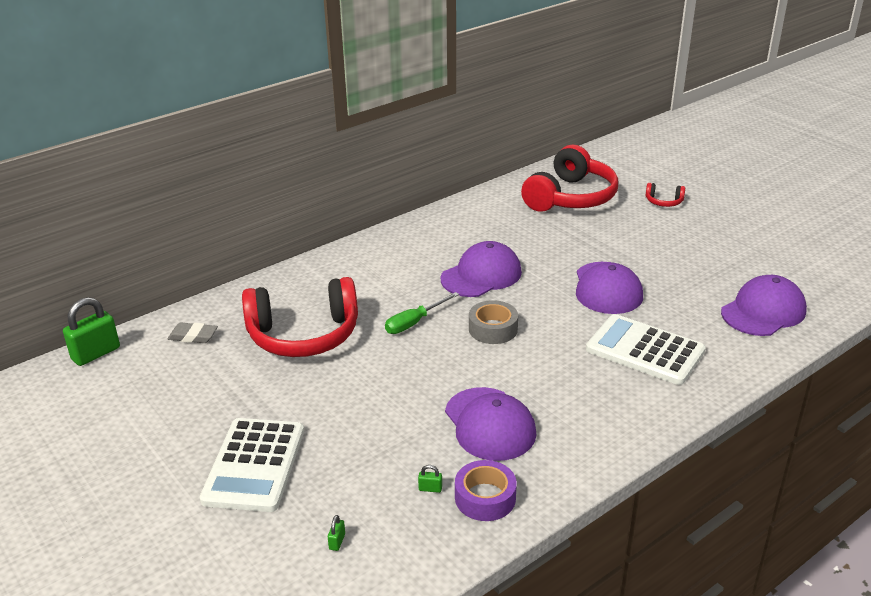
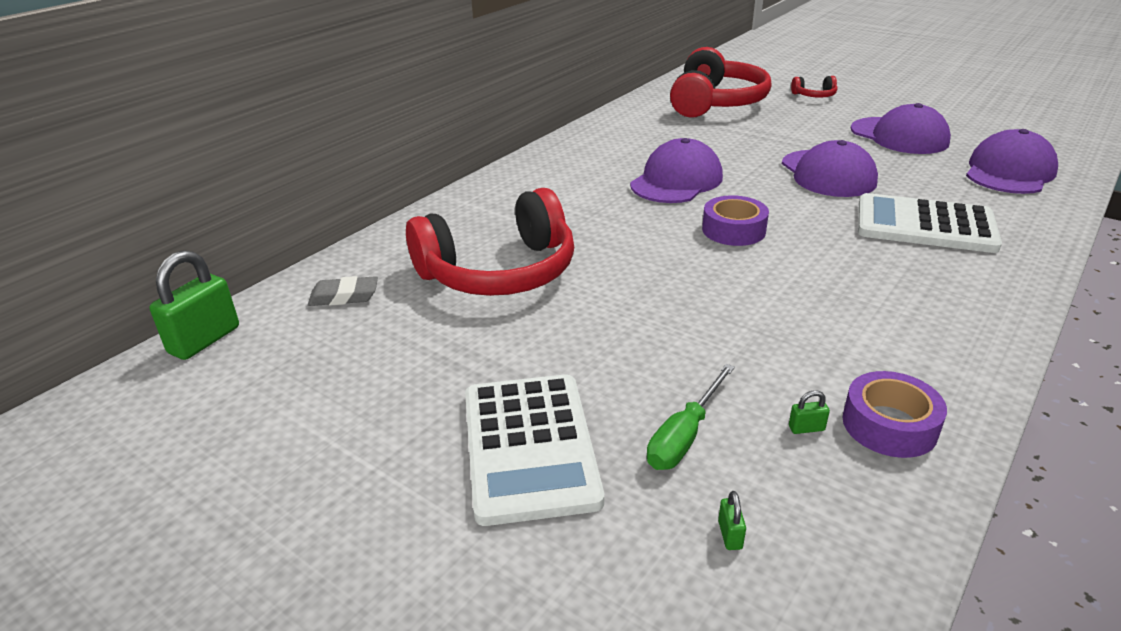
camera: 15 degrees left, 0 degrees up
green screwdriver [385,292,459,334] -> green screwdriver moved to [647,364,735,470]
purple cap [445,387,537,461] -> purple cap moved to [851,103,951,154]
grey tape [469,300,518,344] -> purple tape [702,195,769,246]

